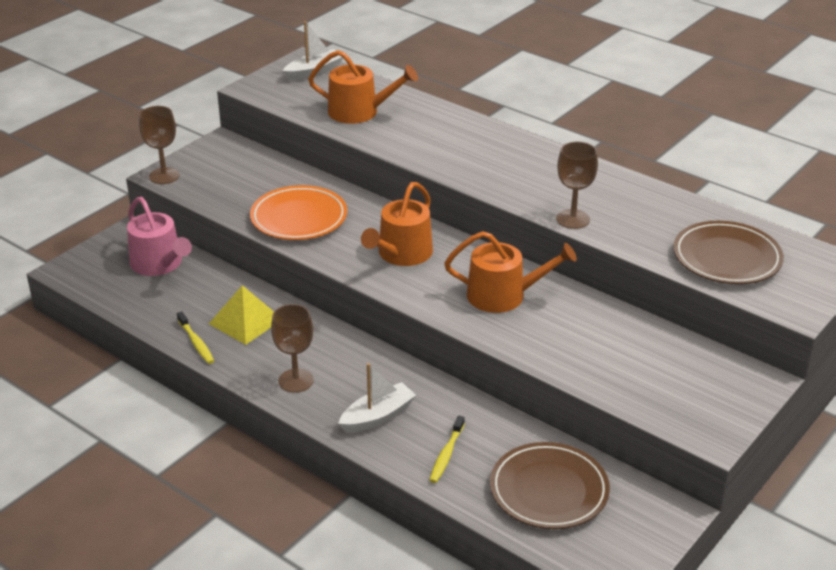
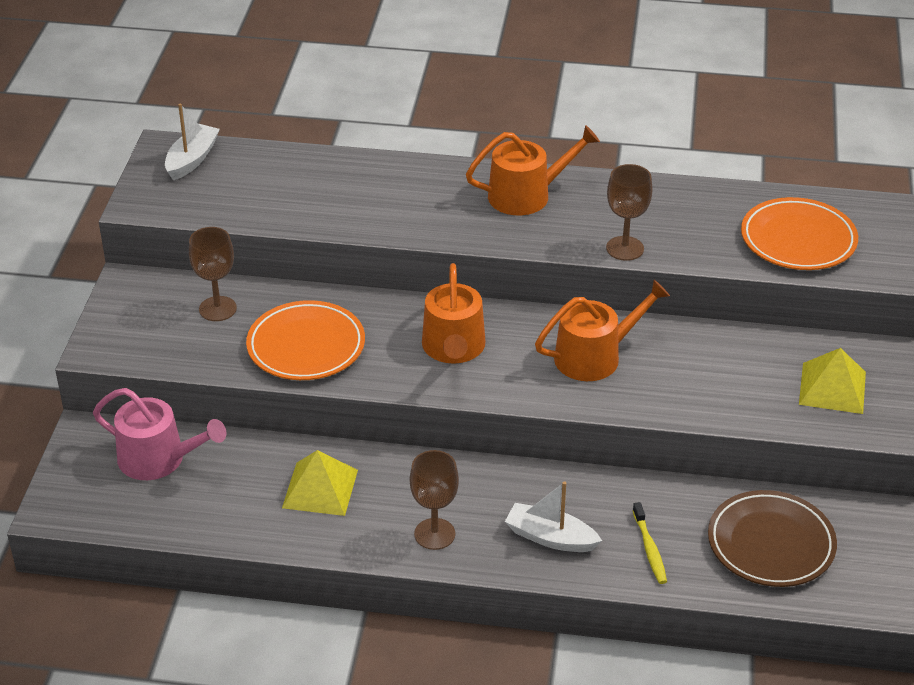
camera: 30 degrees left, 5 degrees up
brown goblet [139,106,180,184] -> brown goblet moved to [189,227,237,321]
yellow toothbrush [177,311,214,364] -> none
orange watering can [308,50,418,124] -> orange watering can moved to [466,125,600,215]
white boat [338,363,416,433] -> white boat turned 90 degrees counterclockwise [505,481,602,552]
brown plate [673,221,784,284] -> orange plate [741,197,858,270]
none -> yellow pyramid [799,348,866,414]

